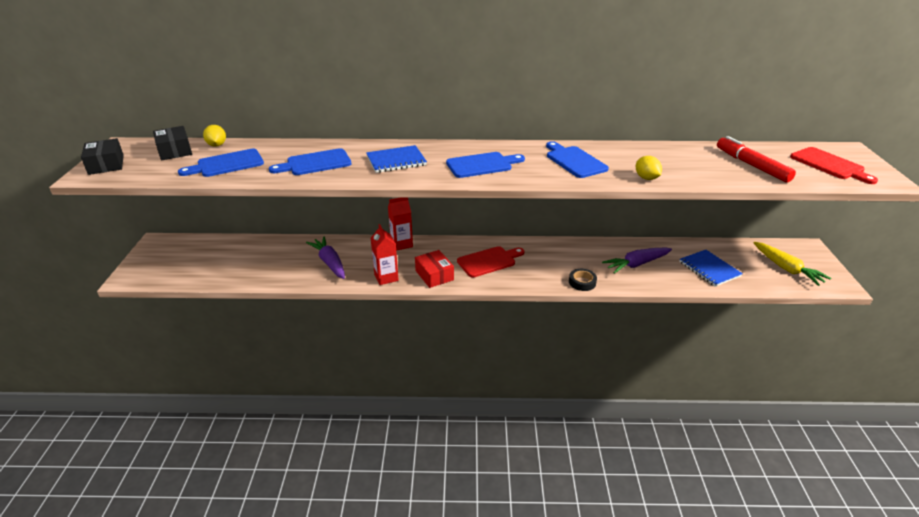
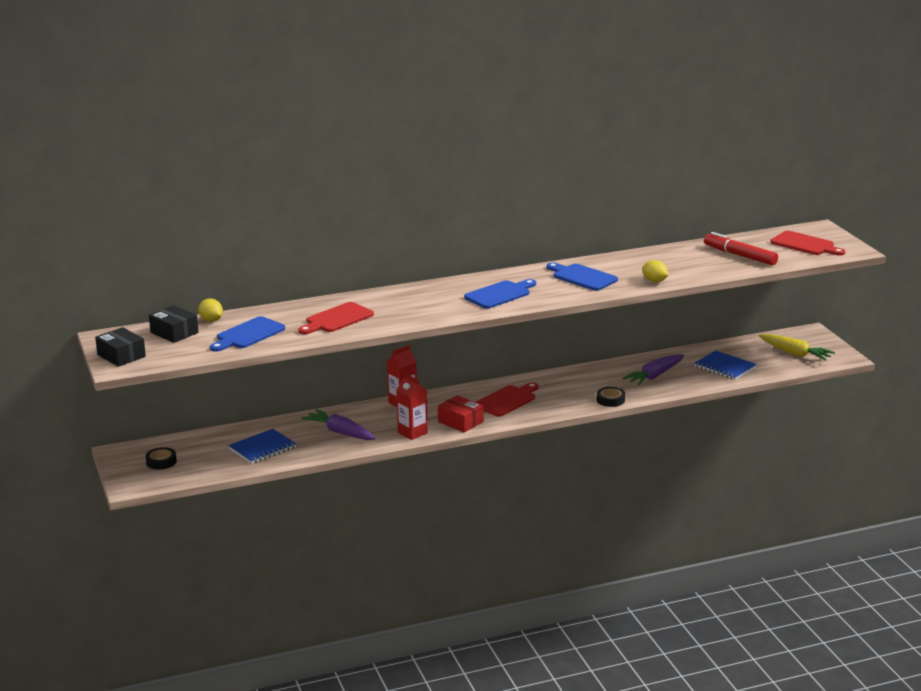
camera: 20 degrees left, 10 degrees down
blue cutting board [269,148,351,175] -> red cutting board [298,302,374,334]
blue notebook [366,145,427,173] -> blue notebook moved to [228,429,296,464]
none -> black tape [146,447,177,470]

